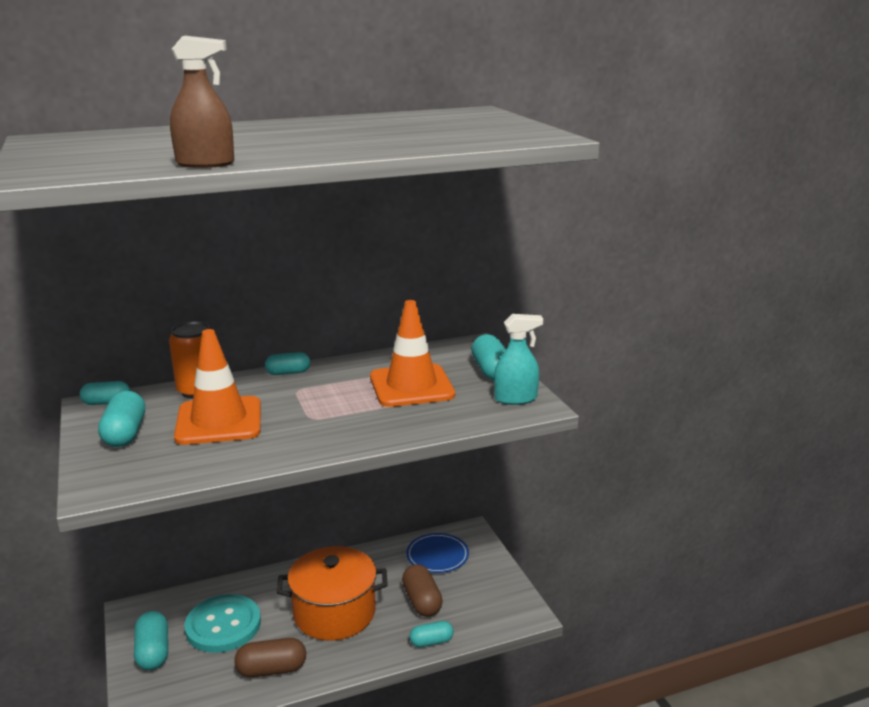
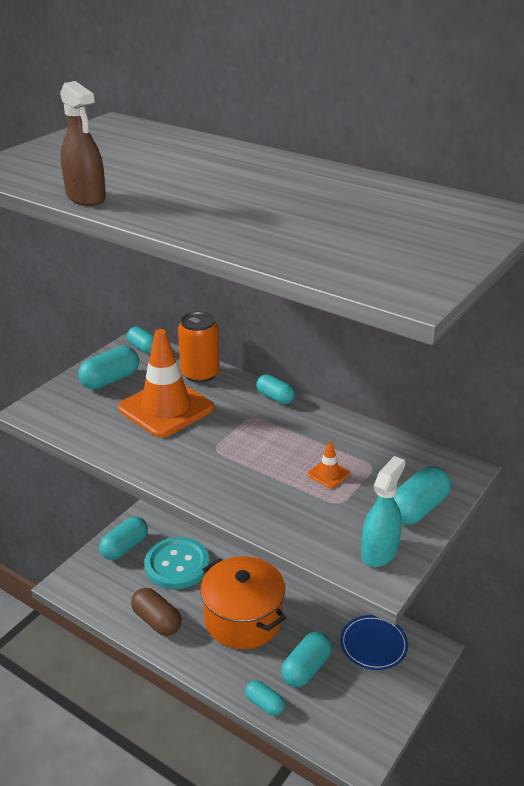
camera: 55 degrees right, 10 degrees up
orange traffic cone [370,300,455,407] -> orange traffic cone [307,442,350,488], size x0.40
brown capsule [402,564,443,617] -> turquoise capsule [281,632,332,687]
turquoise spray bottle [494,314,543,405] -> turquoise spray bottle turned 105 degrees counterclockwise [361,456,405,567]

